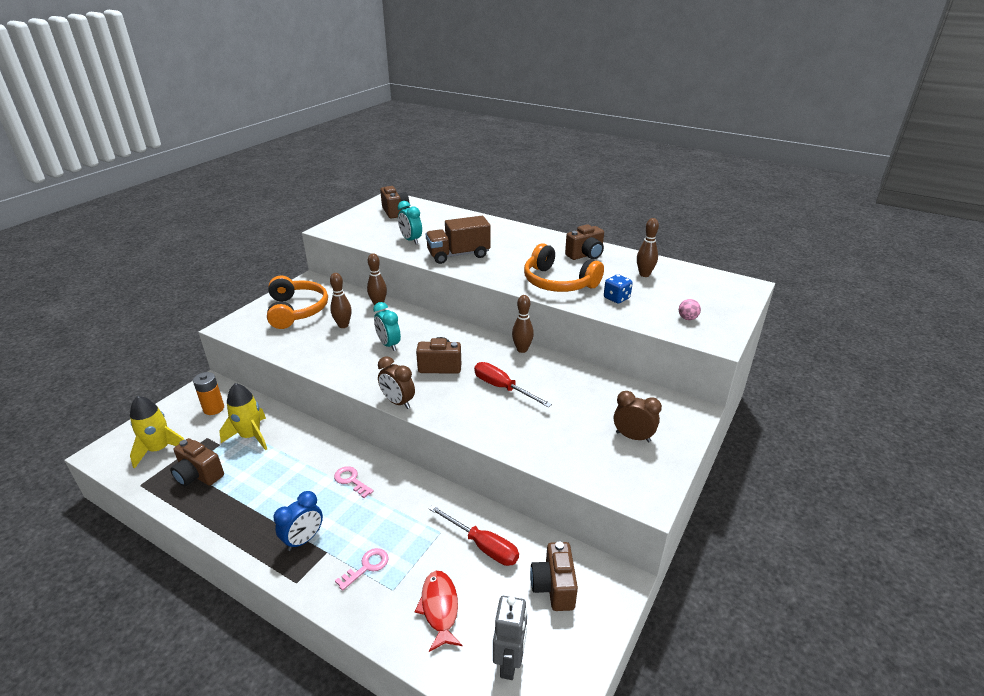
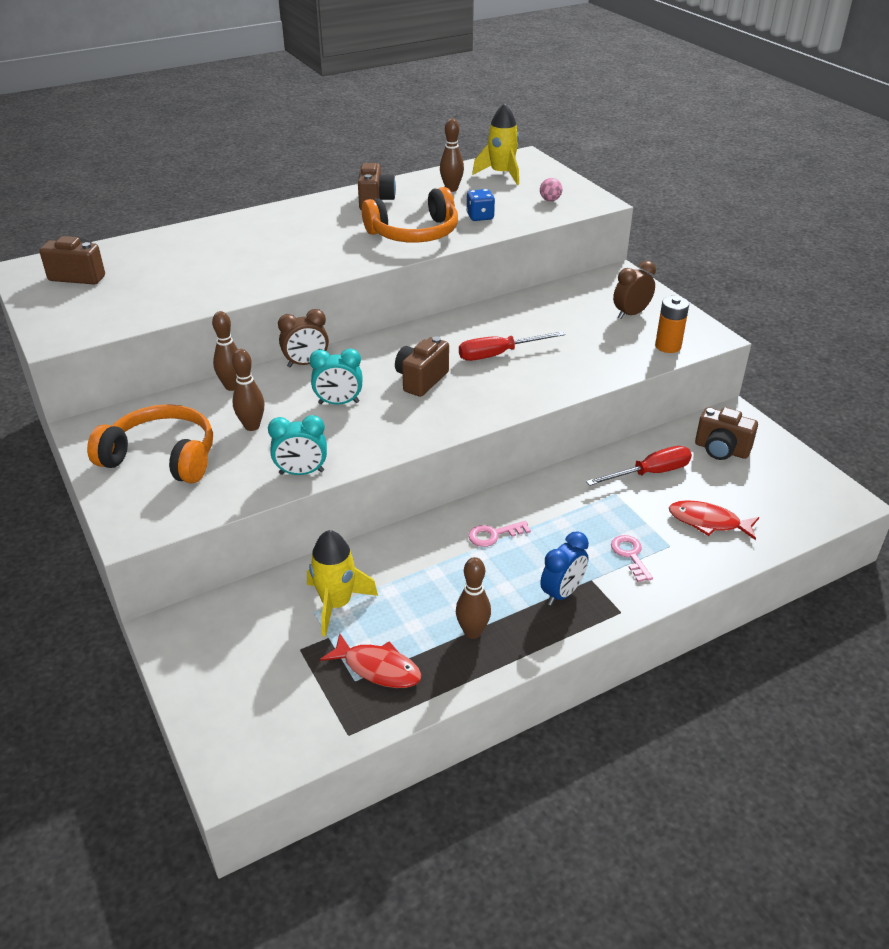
camera: 60 degrees left, 5 degrees up
yellow rocket [130,396,184,469] -> yellow rocket moved to [472,103,519,185]
brown camera [170,438,224,486] -> red fish [320,633,422,688]
orange battery [193,372,224,415] -> orange battery moved to [655,296,689,353]
blue clock [273,491,323,551] -> blue clock turned 60 degrees clockwise [540,531,589,605]
brown clock [378,356,415,409] -> brown clock moved to [278,309,329,367]
turquoise clock [398,201,422,244] -> turquoise clock moved to [268,415,327,475]
brown truck [426,216,491,264] -> none
grey robot [493,596,527,680] -> none
brown bowling pin [512,295,534,353] -> brown bowling pin moved to [456,557,491,639]

